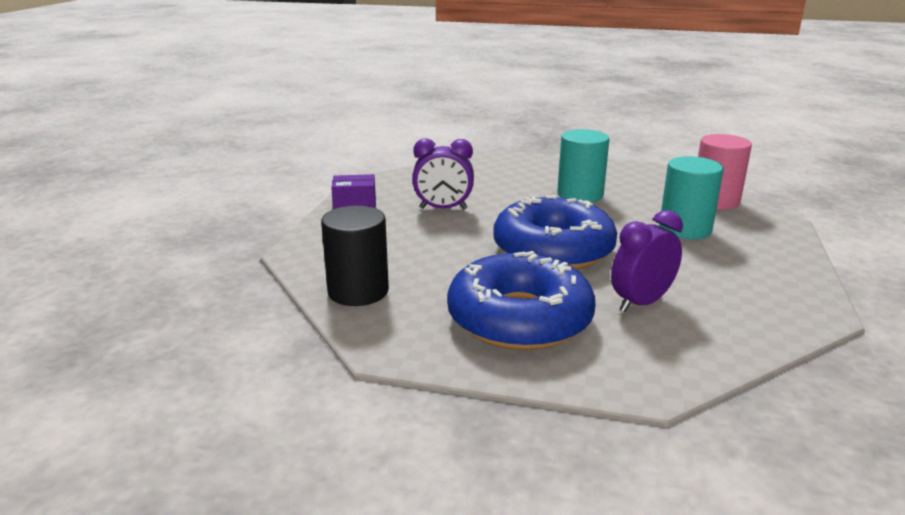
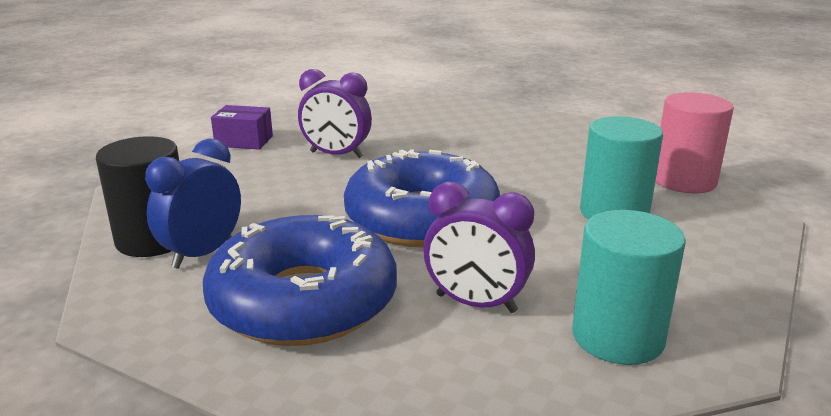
camera: 15 degrees right, 0 degrees up
turquoise cylinder [557,129,609,203] -> turquoise cylinder moved to [572,210,686,365]
purple clock [611,210,683,312] -> purple clock turned 135 degrees counterclockwise [423,182,535,313]
none -> blue clock [145,138,241,269]

